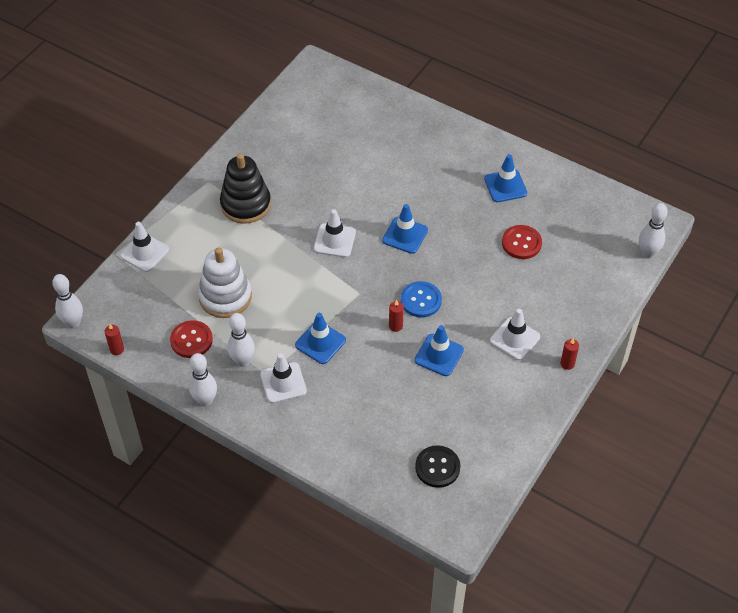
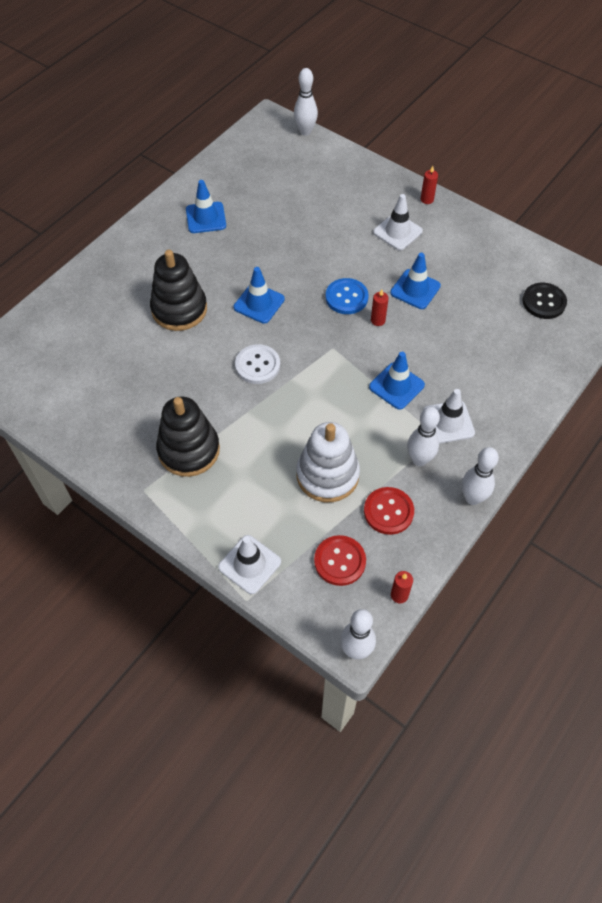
camera: 85 degrees left, 5 degrees up
white traffic cone [314,209,356,257] -> white button [235,344,280,384]
red button [502,225,542,259] -> red button moved to [314,535,366,586]
none -> black stacking toy [150,250,207,331]

